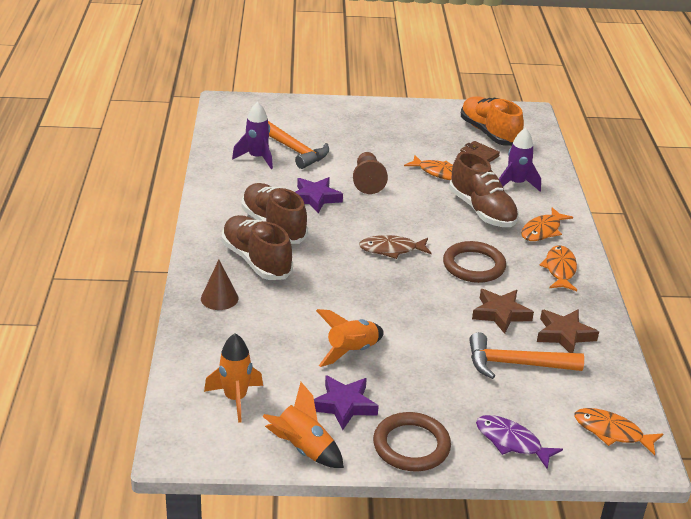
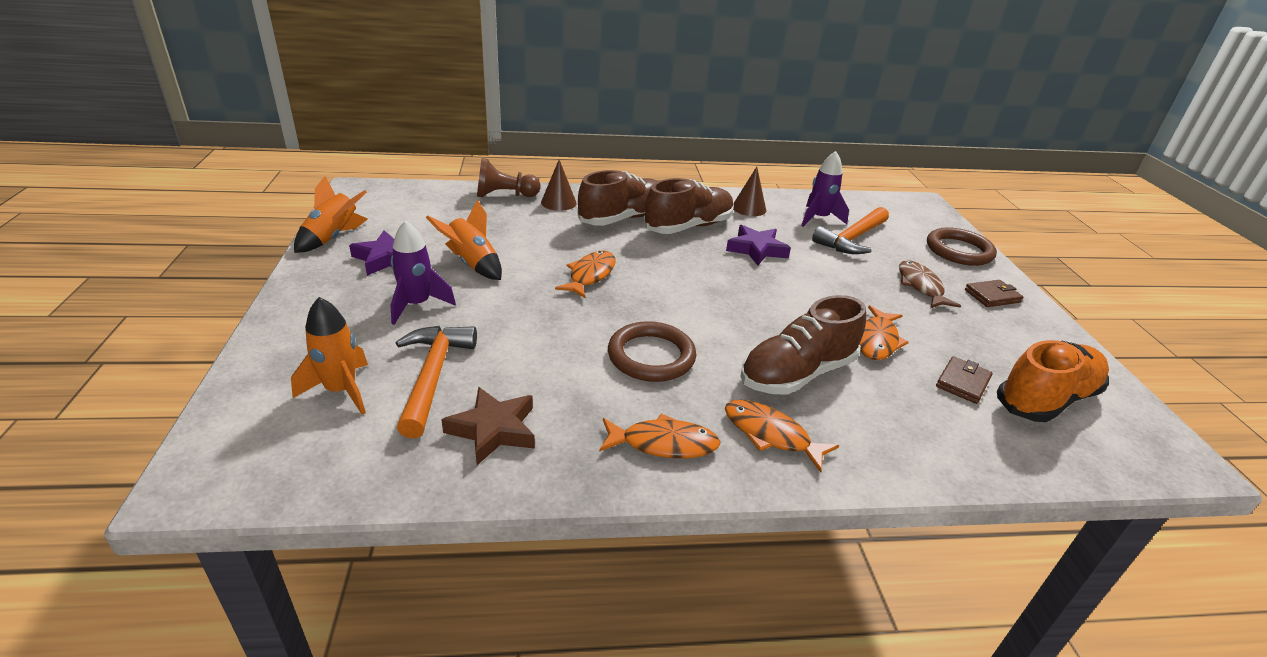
camera: 85 degrees right, 0 degrees up
orange rocket [204,333,263,423] -> orange rocket moved to [291,297,368,415]
brown pawn [353,152,388,194] -> brown pawn moved to [477,158,541,197]
brown fish [359,235,432,259] -> brown fish moved to [899,260,961,308]
brown ring [373,412,451,471] -> brown ring moved to [927,227,997,266]
brown star [472,289,534,334] -> none
purple fish [476,415,563,469] -> none
purple rocket [499,128,541,191] -> purple rocket moved to [390,220,456,325]
orange fish [575,408,663,456] -> orange fish moved to [555,251,616,298]
none -> brown cone [733,167,766,216]
none -> brown wallet [965,280,1023,307]

